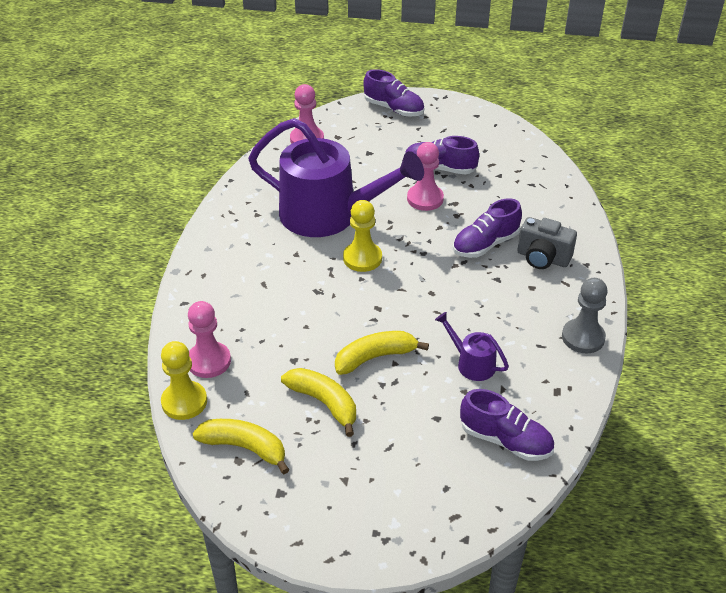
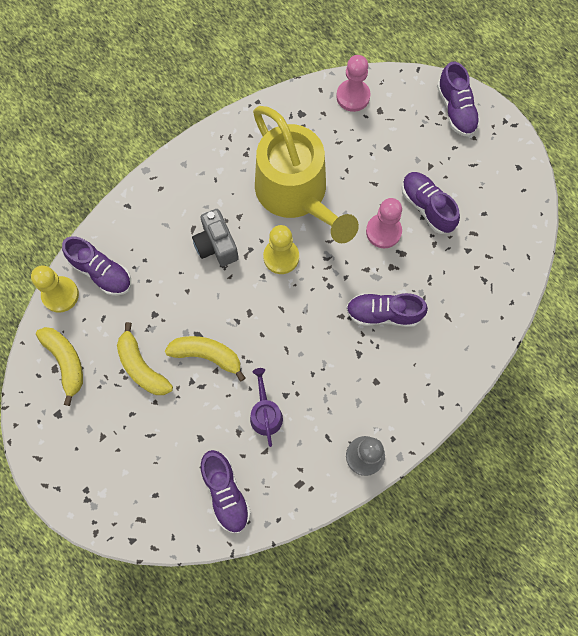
camera: 40 degrees right, 30 degrees up
pink pawn [188,301,231,378] -> purple shoe [62,236,131,296]
purple watering can [248,118,424,237] -> yellow watering can [253,106,359,243]
yellow banana [281,368,356,437] -> yellow banana turned 150 degrees clockwise [117,322,173,395]
grey camera [517,217,577,269] -> grey camera moved to [192,209,239,266]

